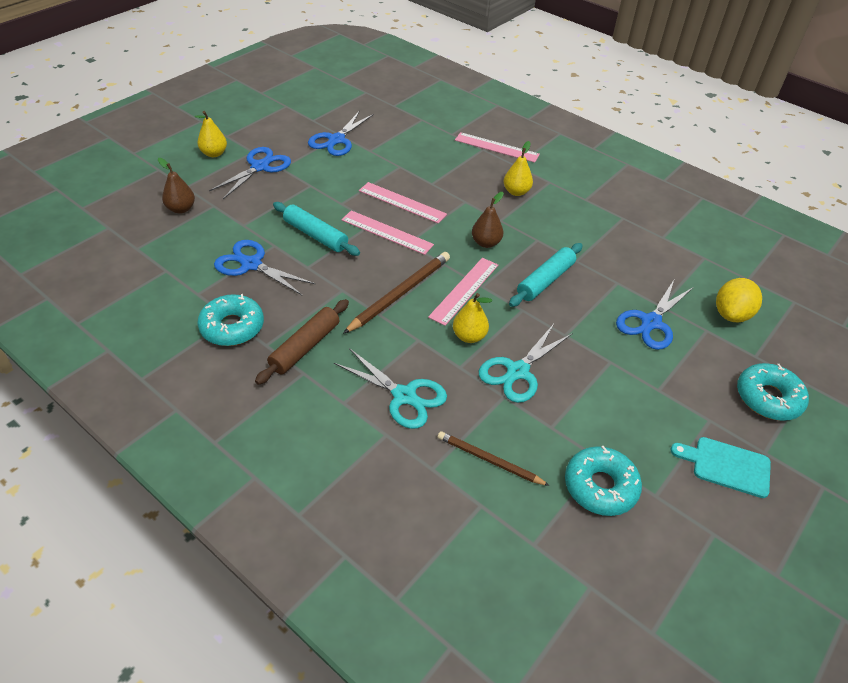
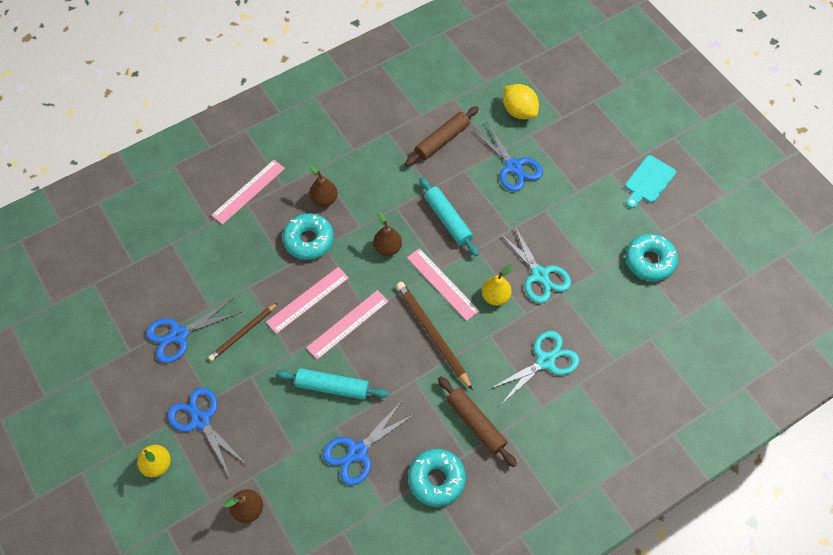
camera: 70 degrees left, 15 degrees up
turquoise rolling pin [273,202,360,256] -> turquoise rolling pin turned 45 degrees clockwise [276,368,389,400]
blue scissors [308,111,374,156] -> blue scissors turned 105 degrees clockwise [146,298,242,363]
brown pencil [438,431,550,486] -> brown pencil moved to [208,303,278,361]
yellow pear [504,141,533,196] -> brown pear [309,164,338,207]
turquoise donut [737,363,809,421] -> turquoise donut moved to [283,213,334,260]
none -> brown rolling pin [405,106,479,166]

